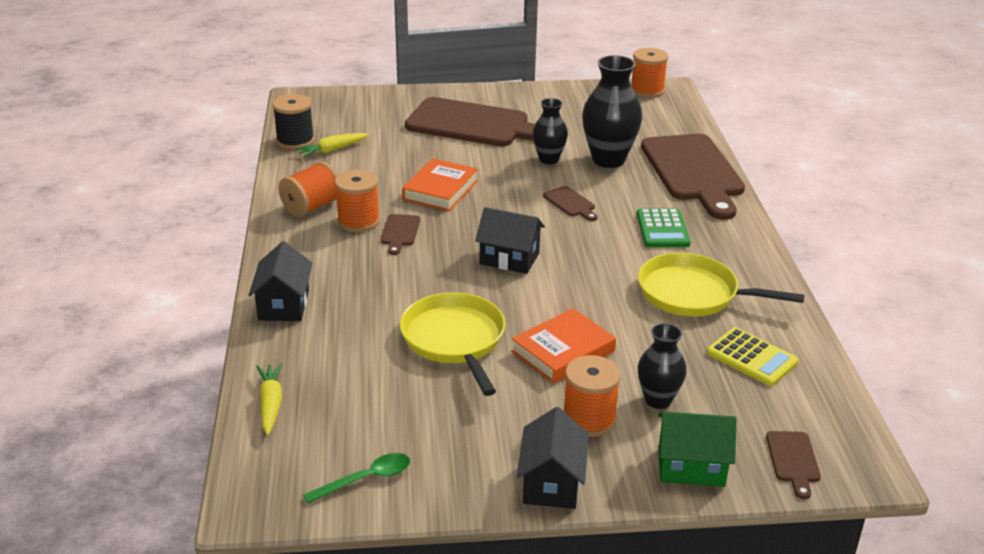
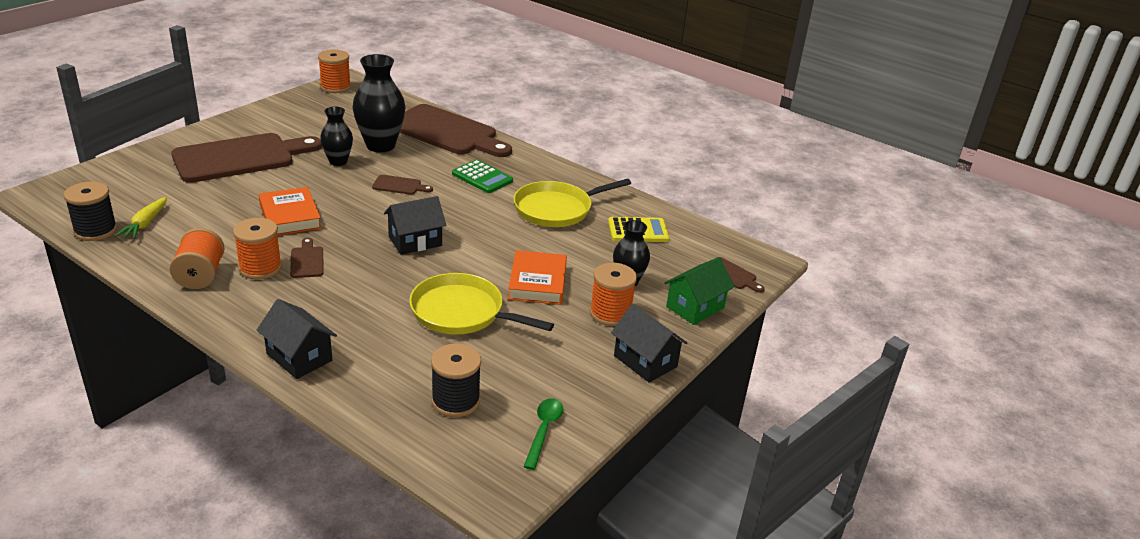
camera: 50 degrees left, 0 degrees up
yellow carrot [256,363,283,436] -> none
brown cutting board [381,214,420,255] -> brown cutting board turned 150 degrees counterclockwise [290,238,324,278]
none -> black spool [431,343,481,417]

